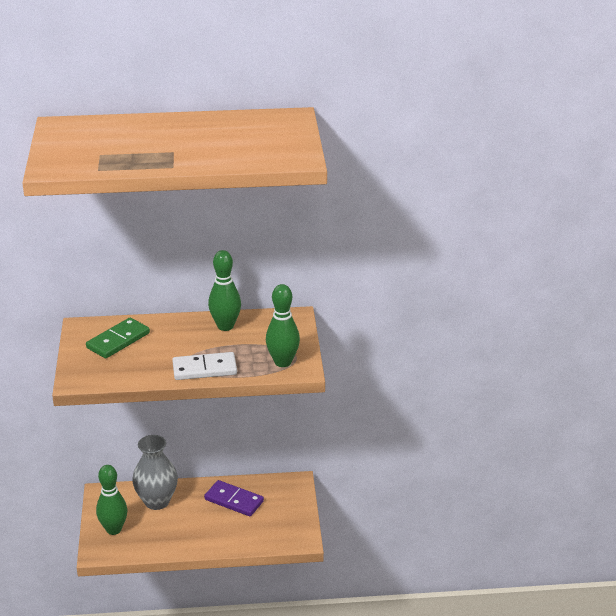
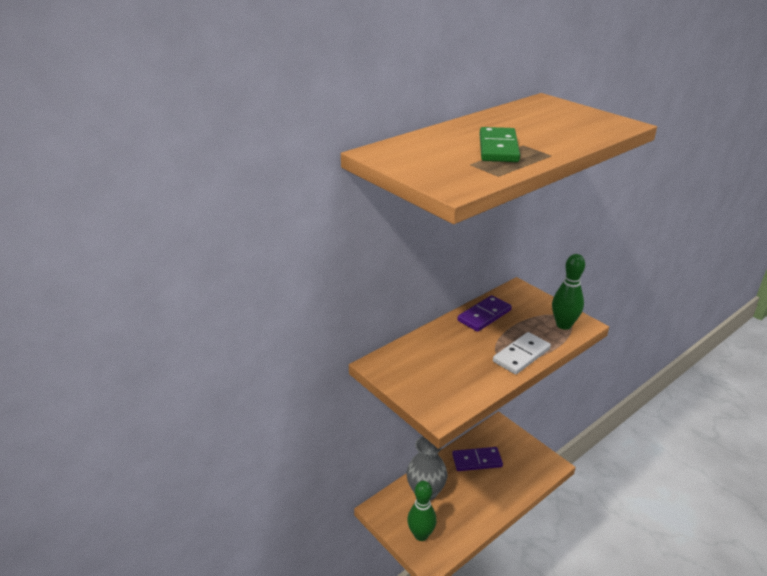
camera: 35 degrees left, 0 degrees up
green domino [86,318,150,358] -> green domino moved to [480,127,520,162]
green bowling pin [208,250,241,331] -> purple domino [457,295,512,332]

